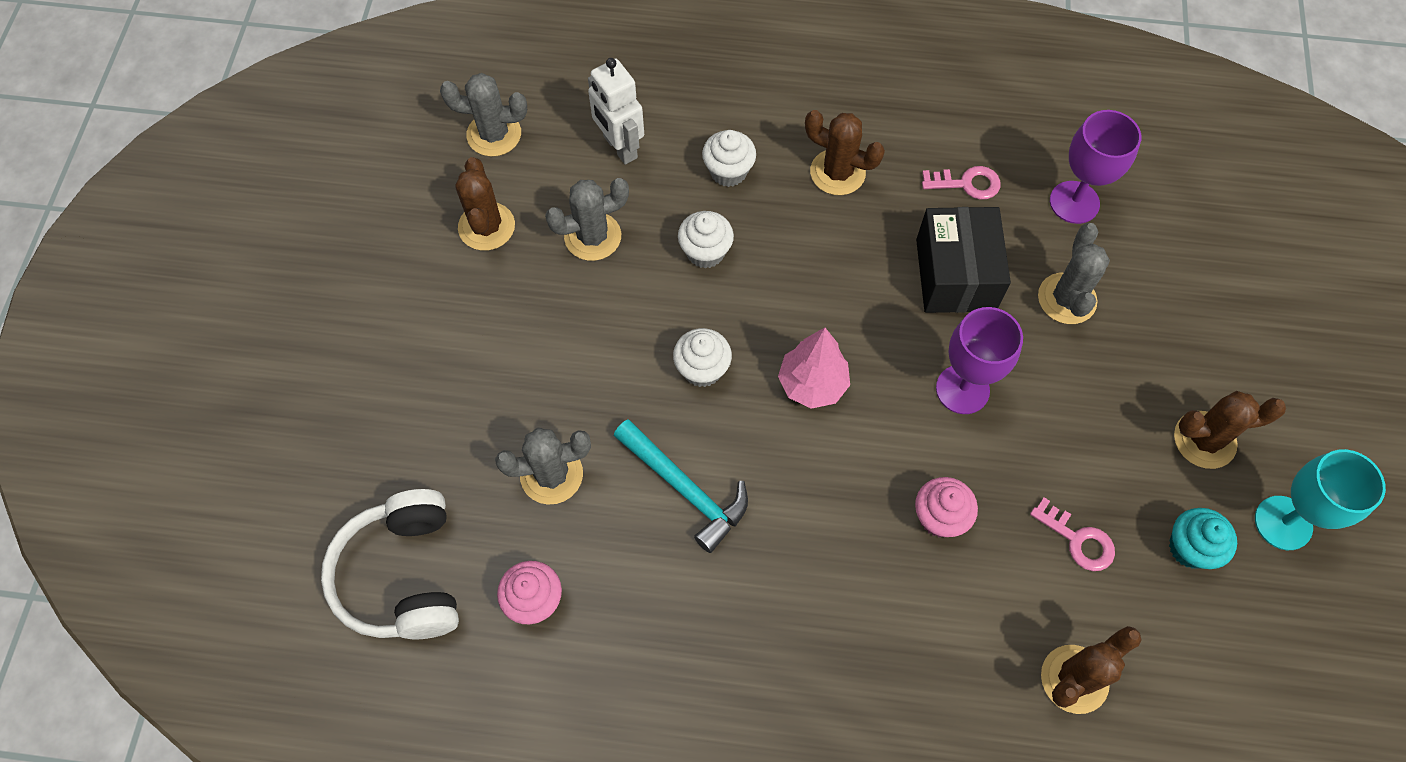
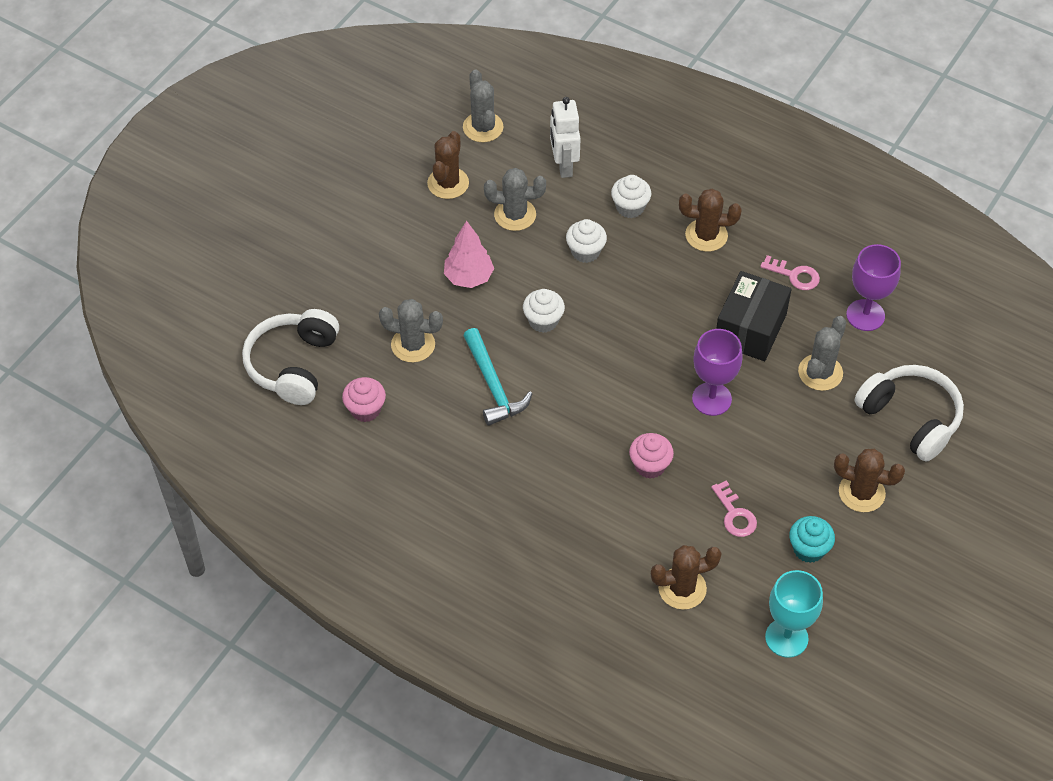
camera: 25 degrees right, 10 degrees down
grey cactus [440,73,527,157] -> grey cactus turned 45 degrees clockwise [463,69,504,142]
pink tree [778,328,850,409] -> pink tree moved to [444,221,494,288]
brown cactus [805,110,885,195] -> brown cactus turned 45 degrees counterclockwise [679,189,742,252]
turquoise goblet [1255,449,1386,550] -> turquoise goblet moved to [765,570,823,658]
none -> white headphones [854,365,964,462]

